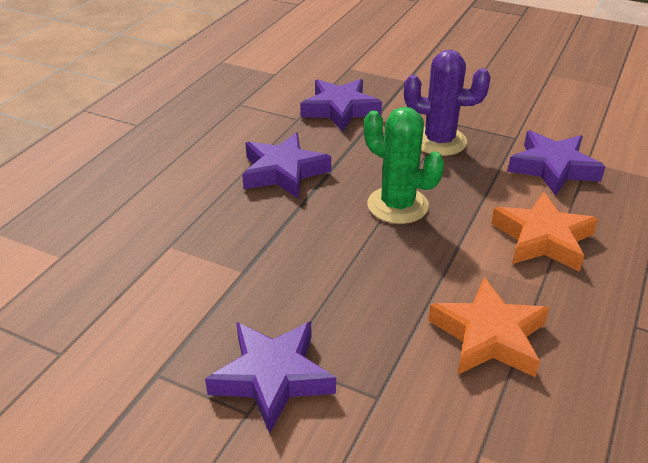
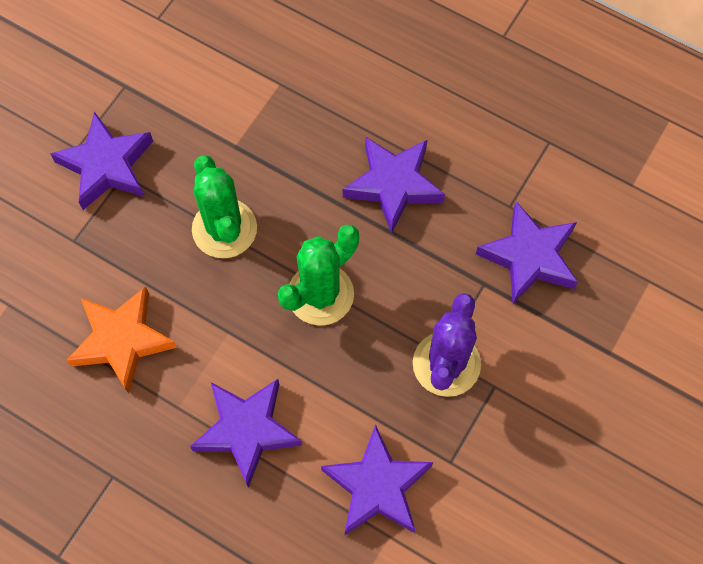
camera: 95 degrees right, 30 degrees up
orange star [491,192,598,272] -> purple star [190,379,302,488]
none -> green cactus [192,155,257,258]

